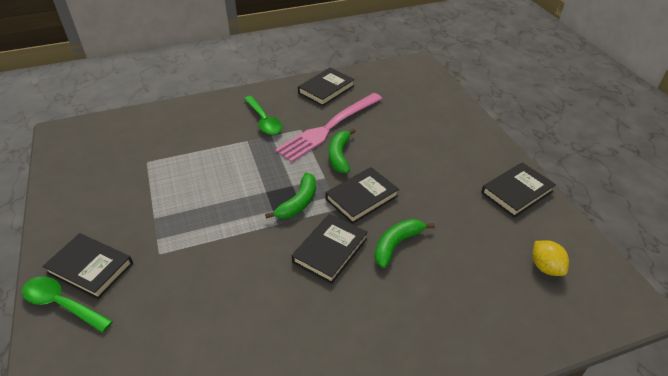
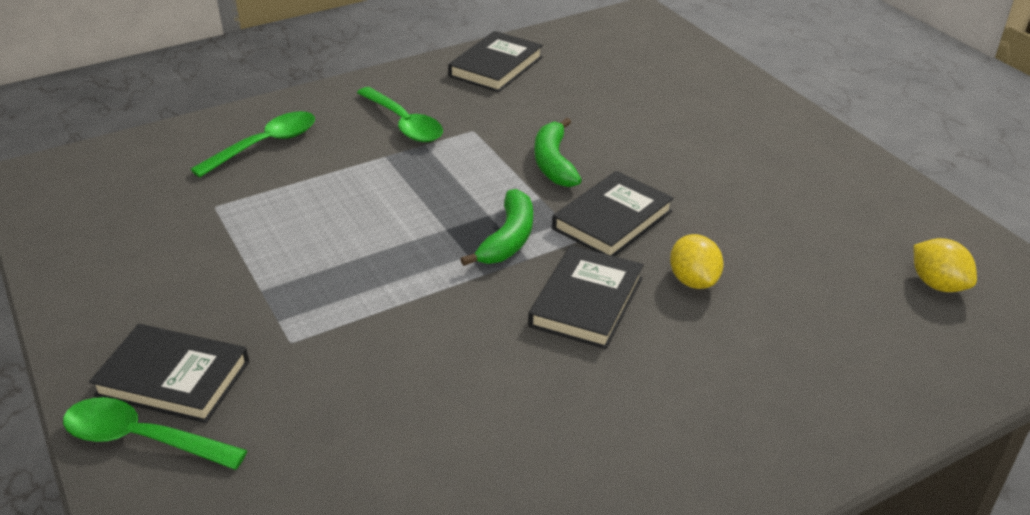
camera: 10 degrees left, 5 degrees down
pink fork [275,93,382,162] -> none
green banana [375,219,435,268] -> yellow lemon [670,234,724,289]
black book [481,162,556,218] -> none
none -> green spoon [190,111,315,178]

